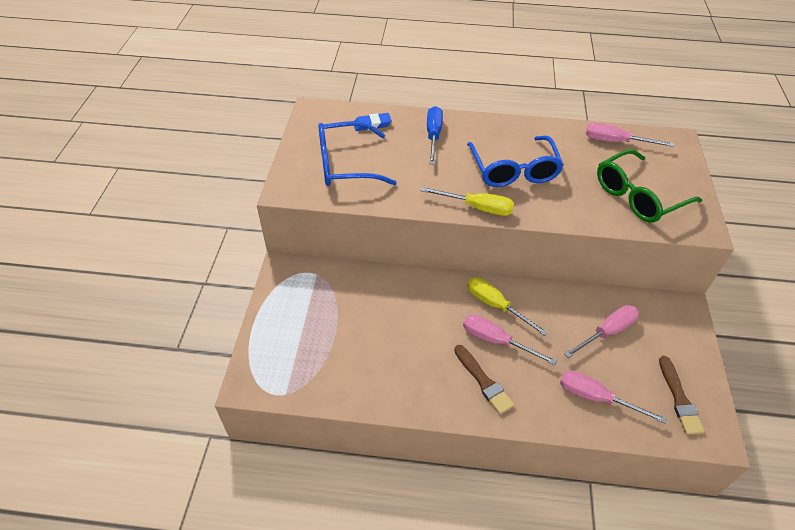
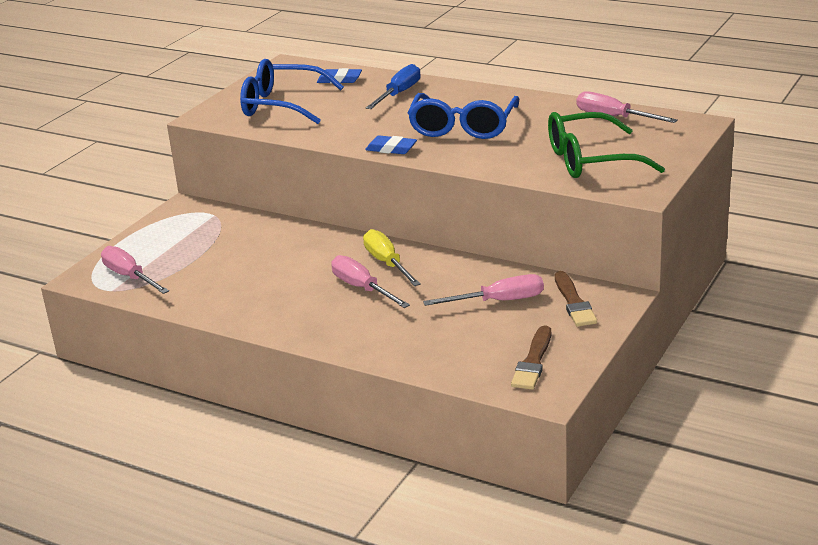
camera: 25 degrees right, 20 degrees down
yellow screwdriver [420,187,514,216] -> blue eraser [365,135,417,154]
brown brush [454,345,514,414] -> brown brush moved to [555,271,597,327]
pink screwdriver [560,370,667,423] -> pink screwdriver moved to [101,246,169,294]

